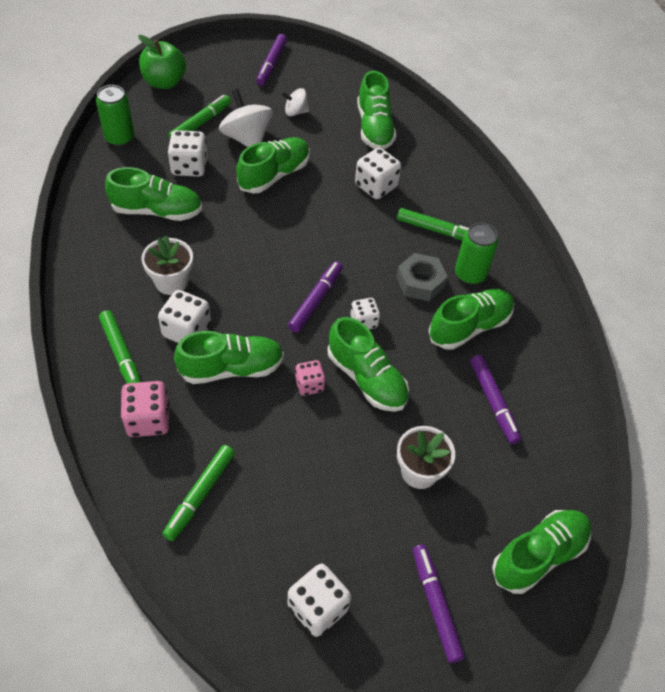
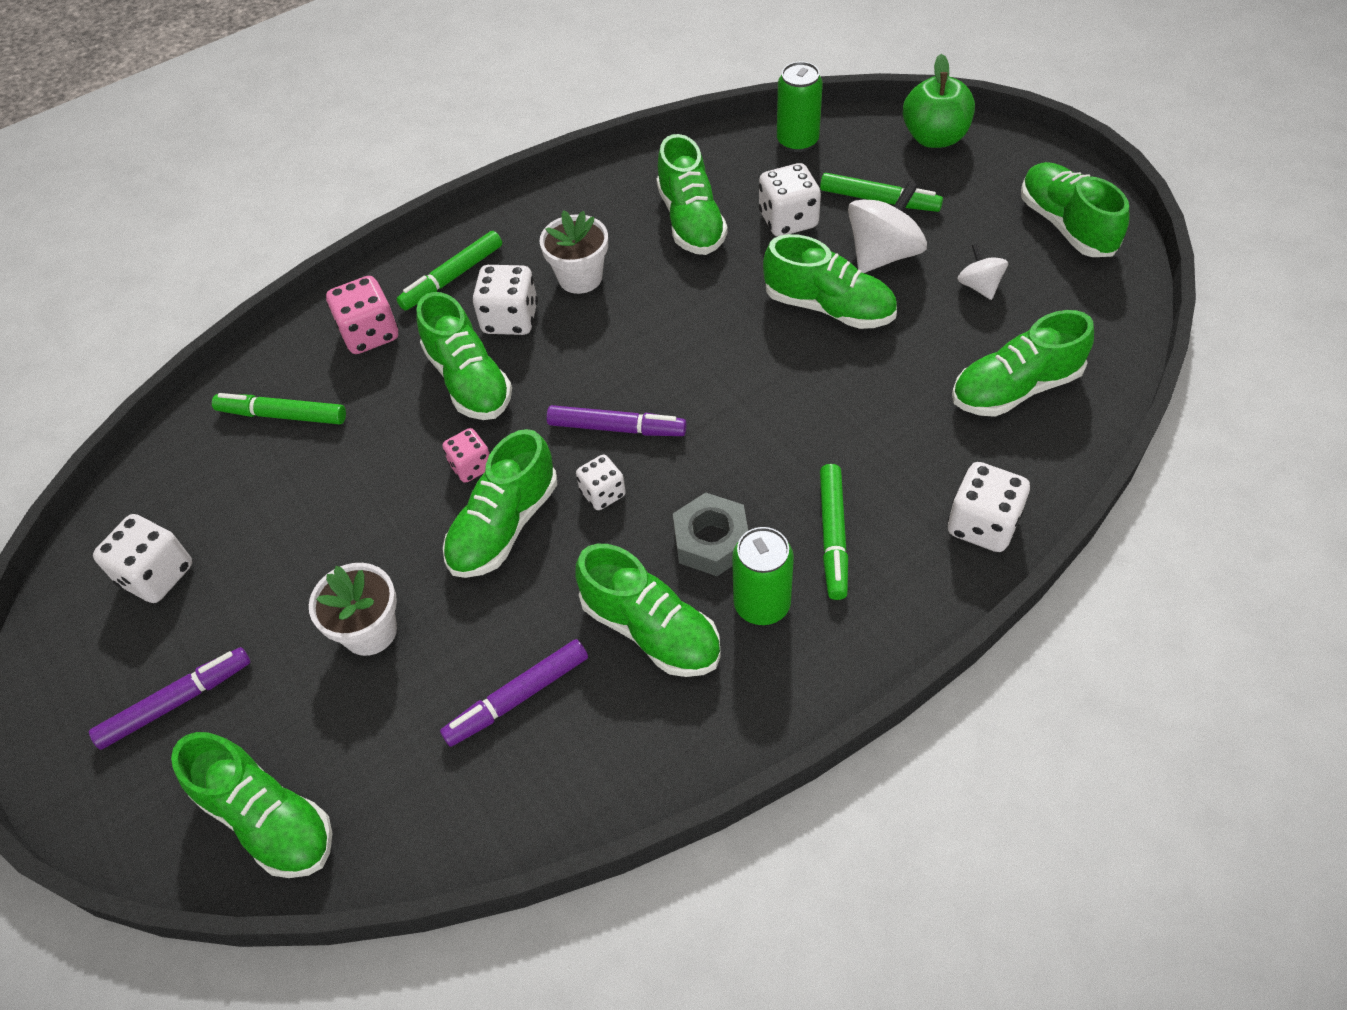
camera: 80 degrees right, 0 degrees up
purple marker [256,34,287,86] -> green shoe [1021,162,1129,257]
white dice [355,148,401,199] -> white dice moved to [948,462,1030,552]

